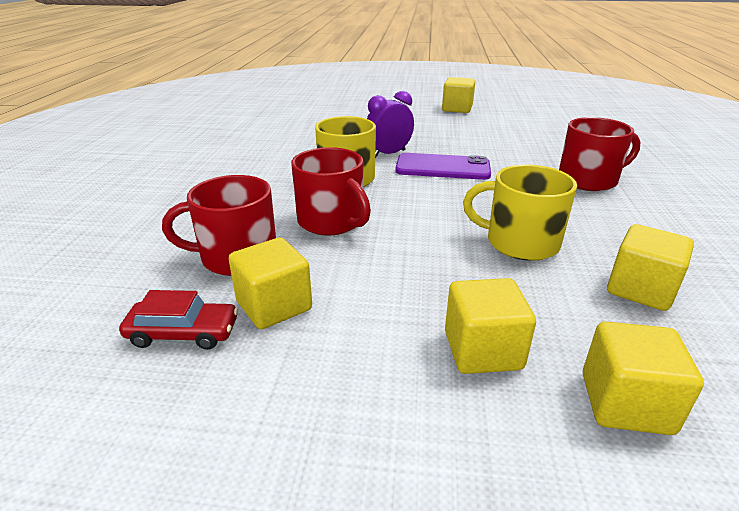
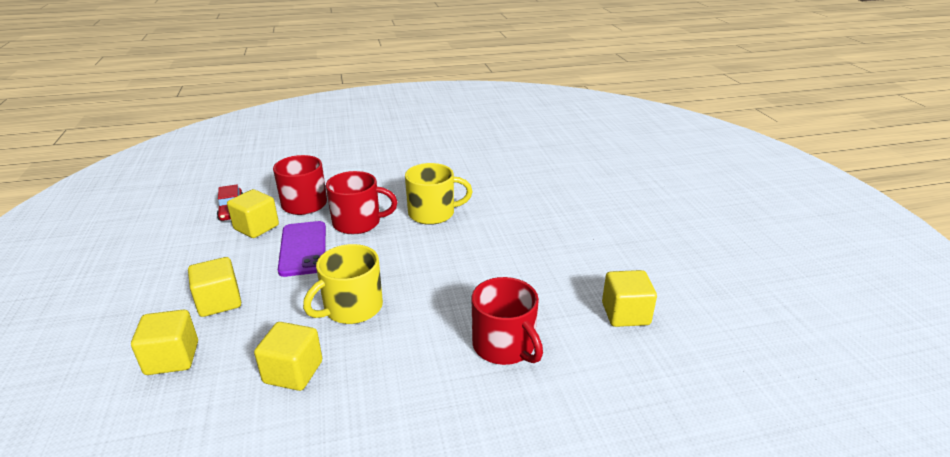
camera: 70 degrees right, 0 degrees up
red mug [291,147,371,236] -> red mug turned 120 degrees counterclockwise [326,171,397,234]
purple clock [367,91,414,158] -> none
purple phone [395,153,491,180] -> purple phone moved to [278,221,326,277]
yellow cube [442,77,475,113] -> yellow cube moved to [602,270,657,327]
yellow mug [463,165,577,261] -> yellow mug turned 135 degrees counterclockwise [303,244,383,324]

